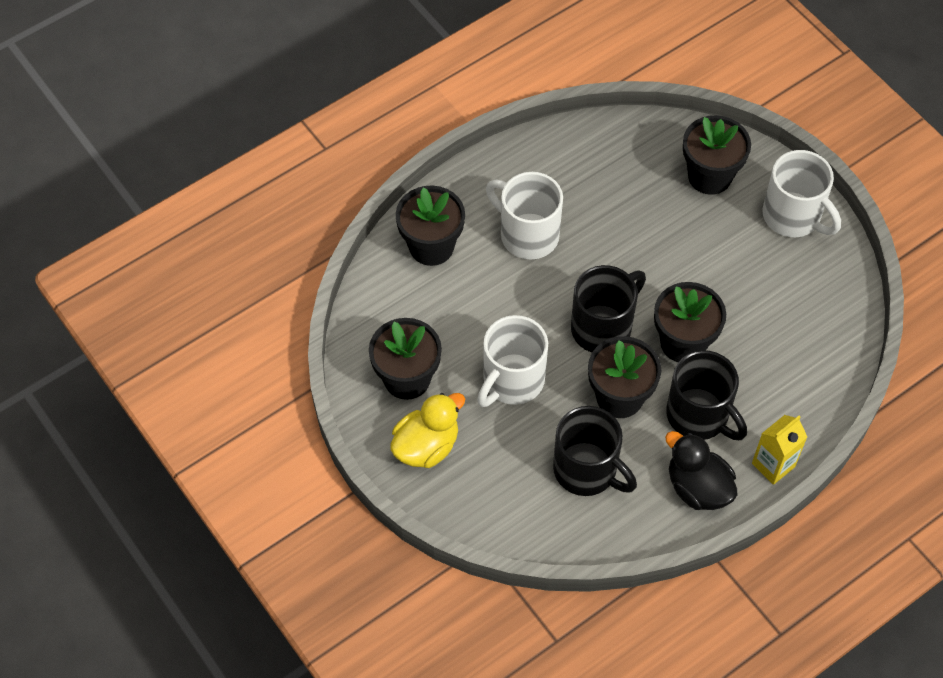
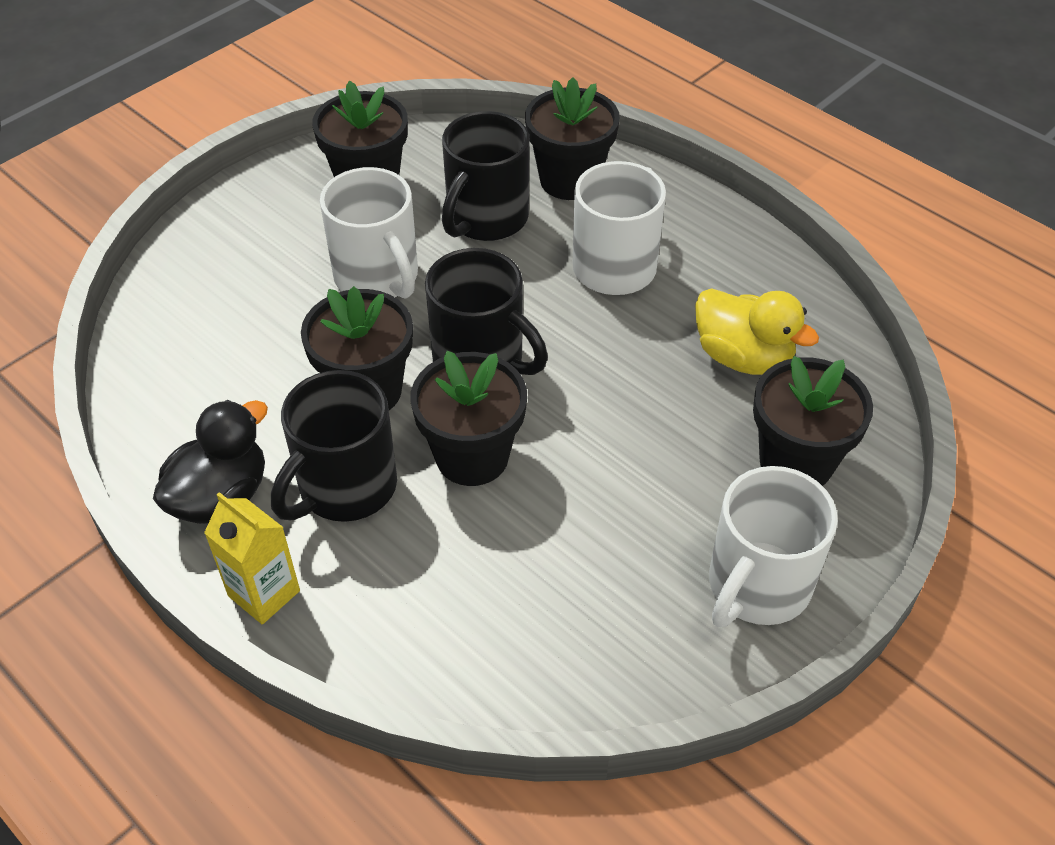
camera: 80 degrees right, 10 degrees down
yellow duck [390,393,465,468] -> yellow duck moved to [695,288,819,375]
white mug [477,315,548,407] -> white mug turned 150 degrees counterclockwise [320,167,418,299]
black mug [553,406,637,496] -> black mug moved to [442,111,530,241]

